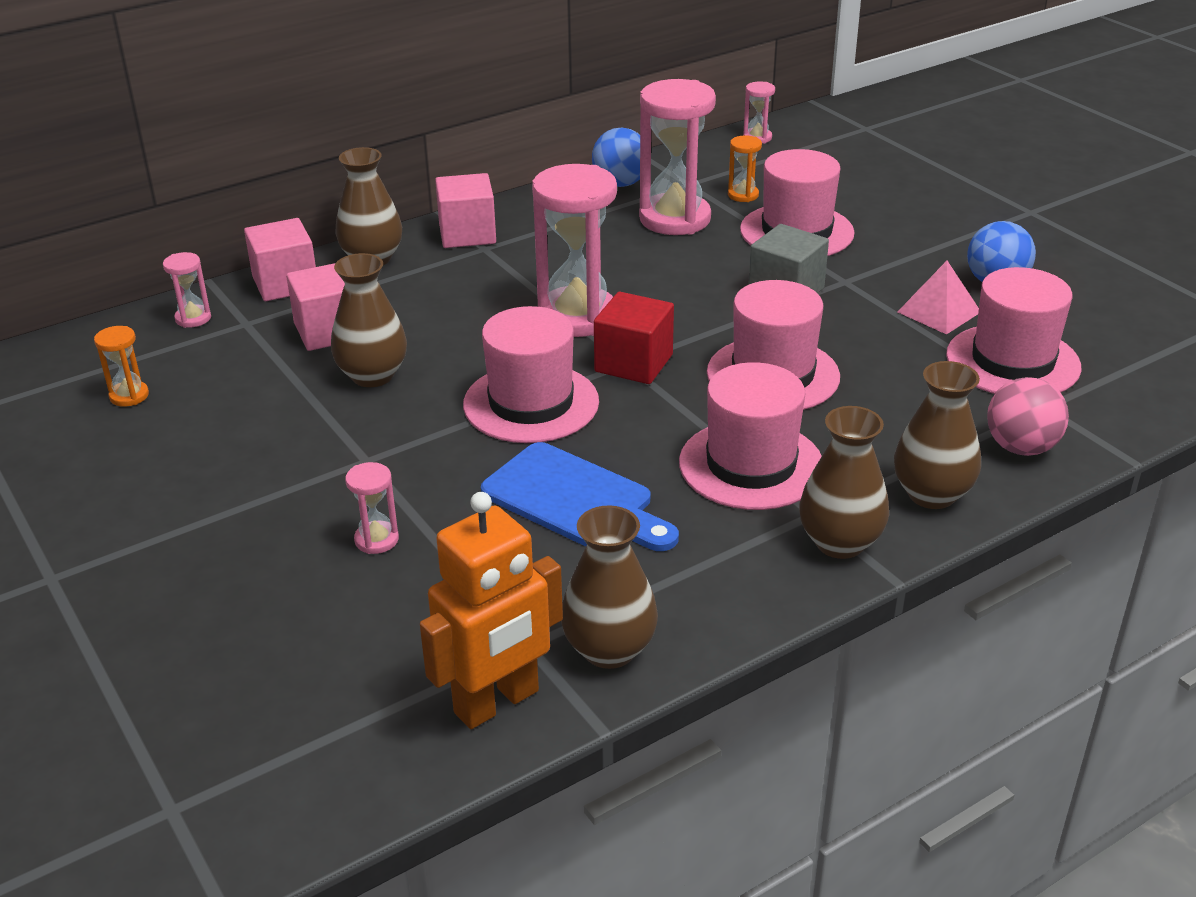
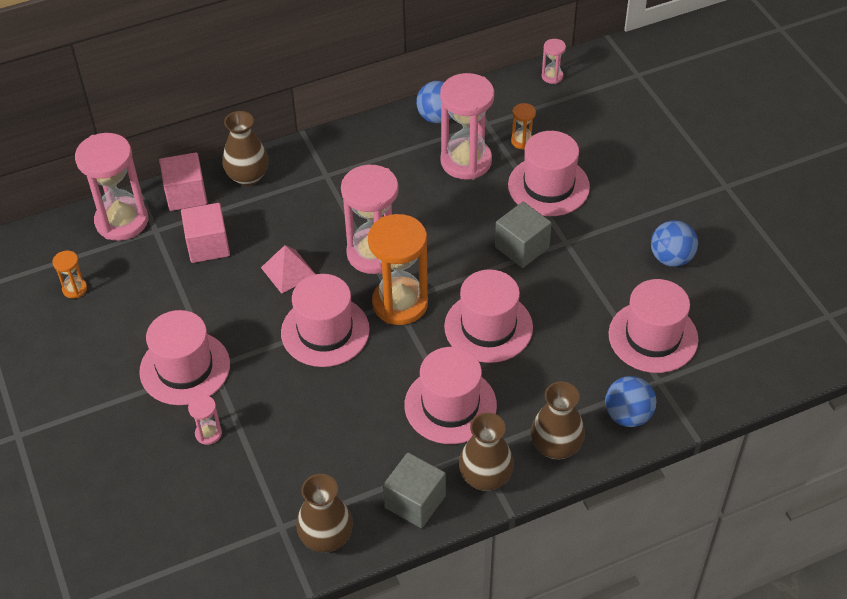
camera: 10 degrees right, 15 degrees up
pink hourglass [163,252,211,328] -> pink hourglass [75,133,148,241], size x2.24
brown vase [331,253,407,387] -> none
orange robot [420,492,563,729] -> none
pink cube [435,173,496,248] -> none
blue cutting board [481,442,679,551] -> none
red cube [594,292,674,384] -> orange hourglass [368,214,428,325]
pink pyramid [898,261,979,335] -> pink pyramid moved to [261,245,315,294]
pink ball [987,377,1069,456] -> blue ball [605,376,656,427]
none -> pink hat [139,310,230,405]
none -> grey cube [383,452,446,528]

